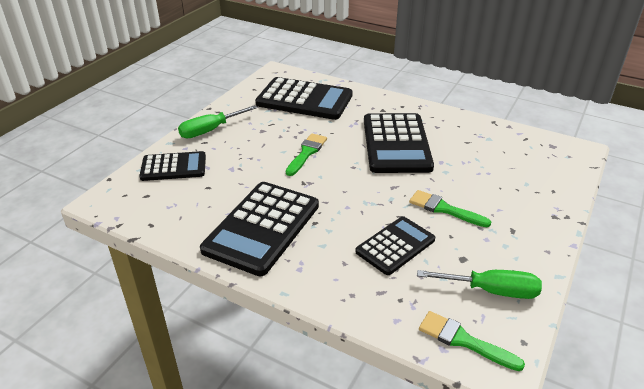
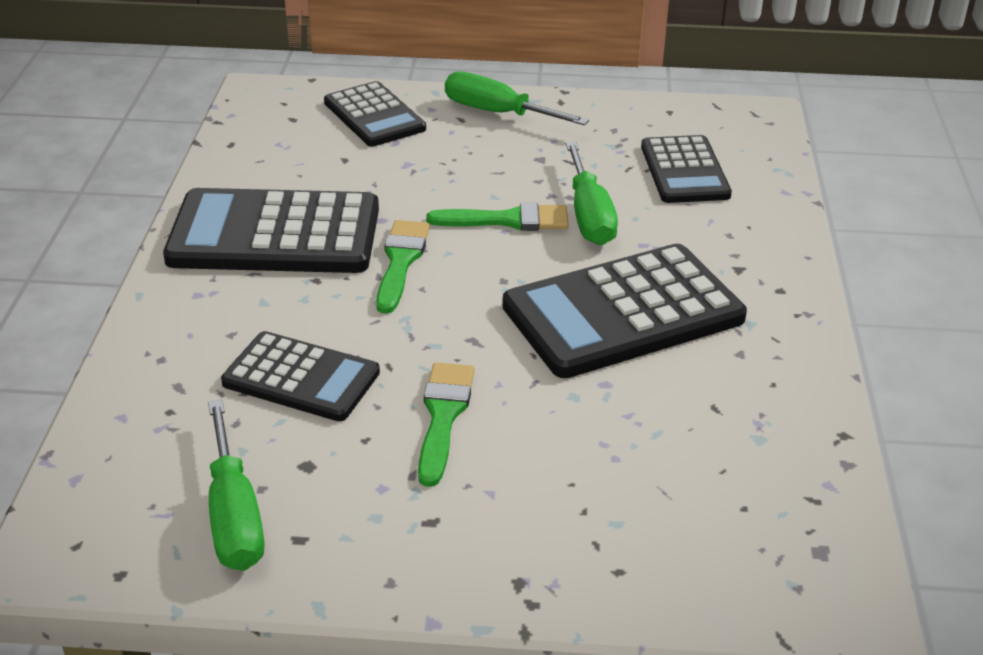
camera: 65 degrees right, 0 degrees up
black calculator [255,77,353,120] -> black calculator [641,135,732,203], size x0.61
green brush [419,311,525,371] -> green brush moved to [376,220,430,314]
none -> green screwdriver [566,142,618,245]

